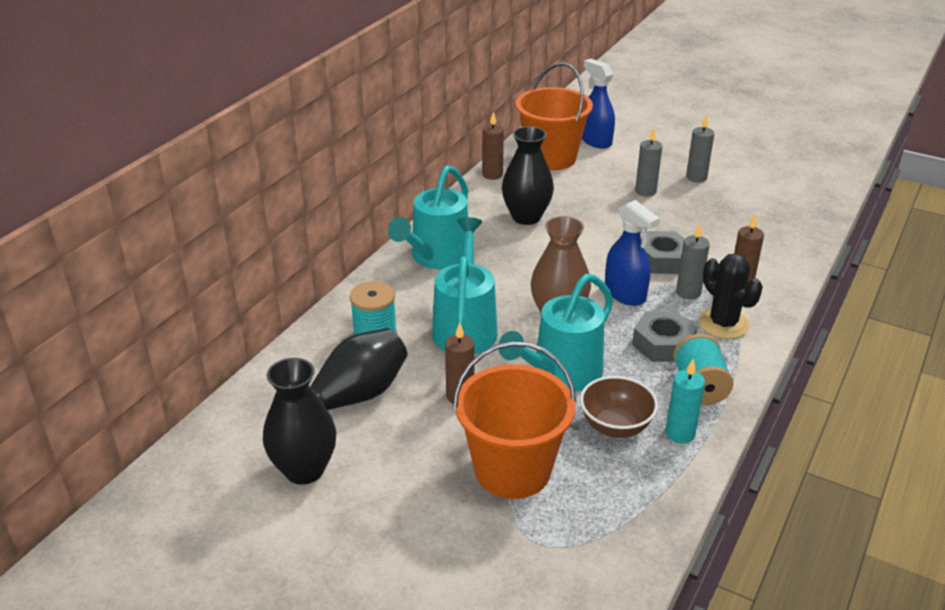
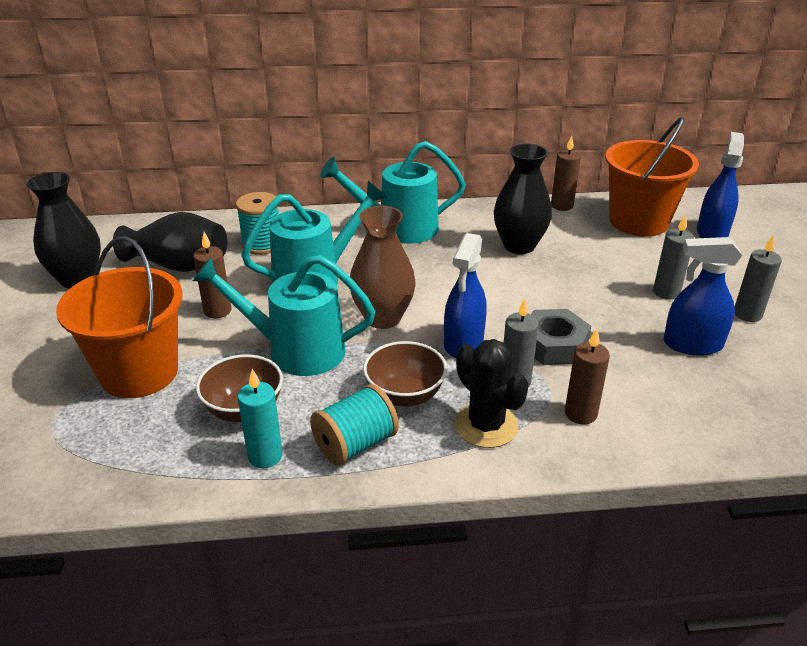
camera: 55 degrees right, 0 degrees up
grey nut [632,311,697,362] -> brown bowl [363,341,447,407]
black cactus [698,254,763,339] -> black cactus turned 60 degrees counterclockwise [455,339,529,448]
none -> blue spray bottle [664,237,742,355]

